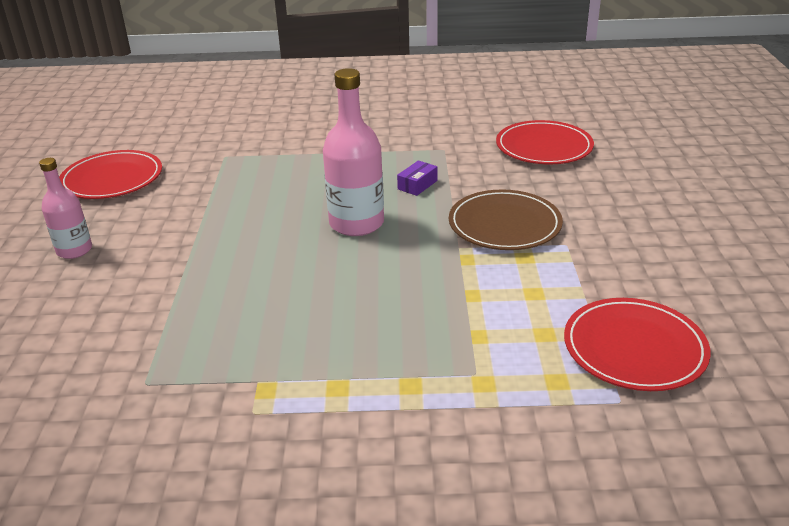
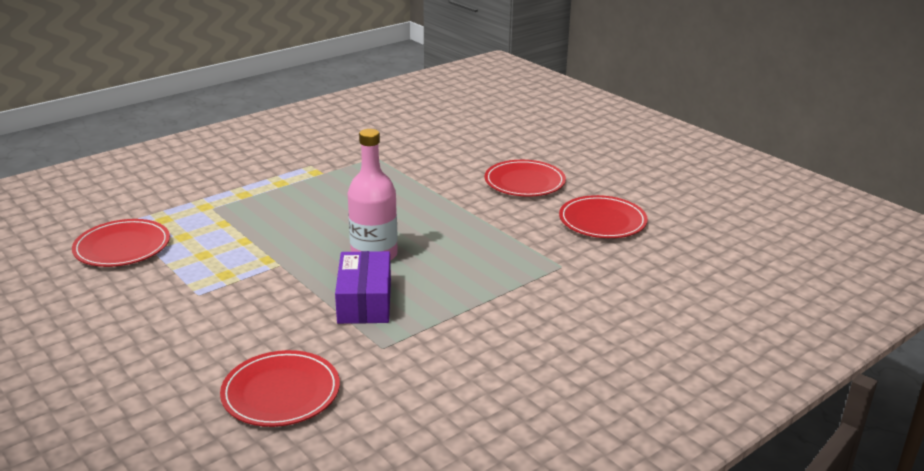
camera: 140 degrees right, 5 degrees down
pink bottle [39,158,92,259] -> red plate [484,160,566,197]
purple box [397,161,437,196] -> purple box [335,251,391,324], size x2.15
brown plate [449,190,563,250] -> none

